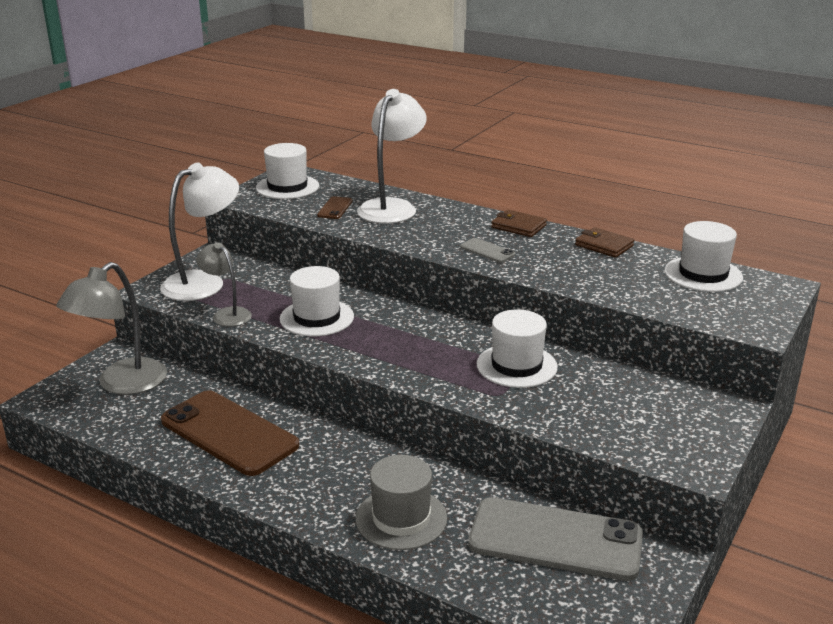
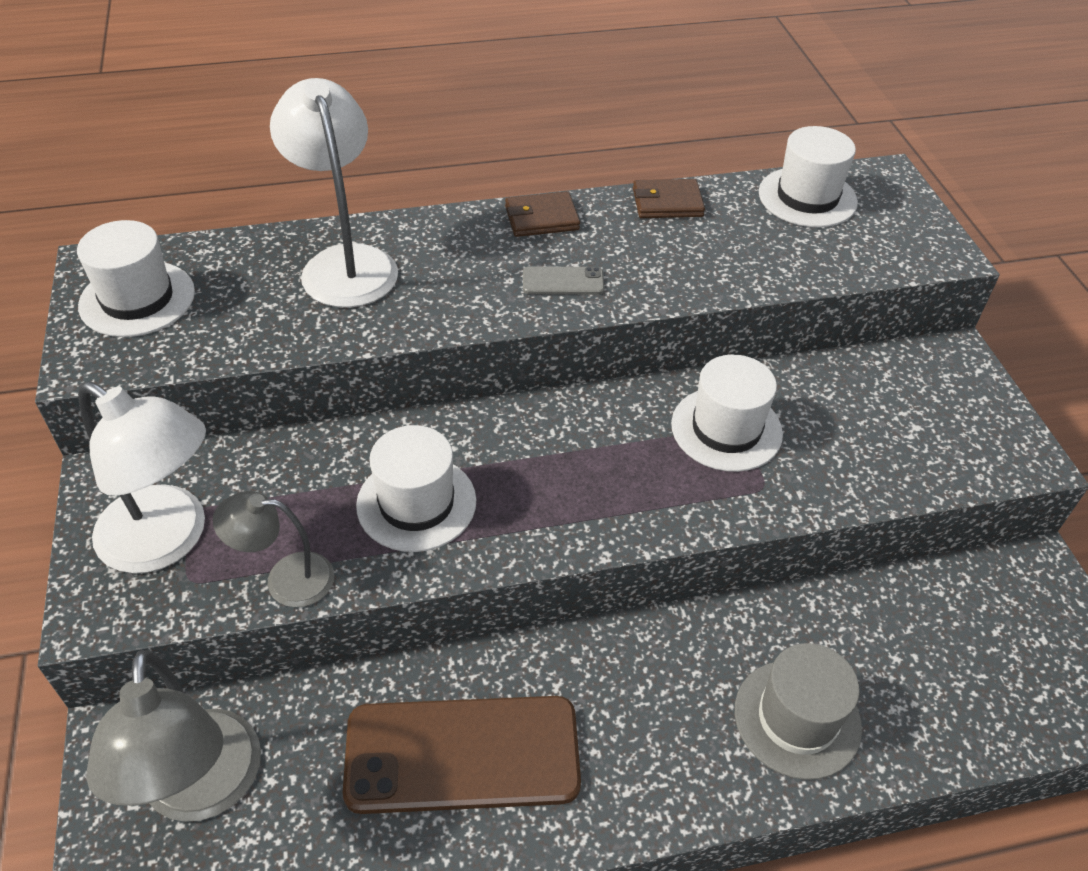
camera: 45 degrees left, 20 degrees up
white lamp [160,163,239,301] -> white lamp turned 120 degrees clockwise [78,381,206,573]
brown phone [317,196,353,219] -> none
grey phone [468,497,643,581] -> none

